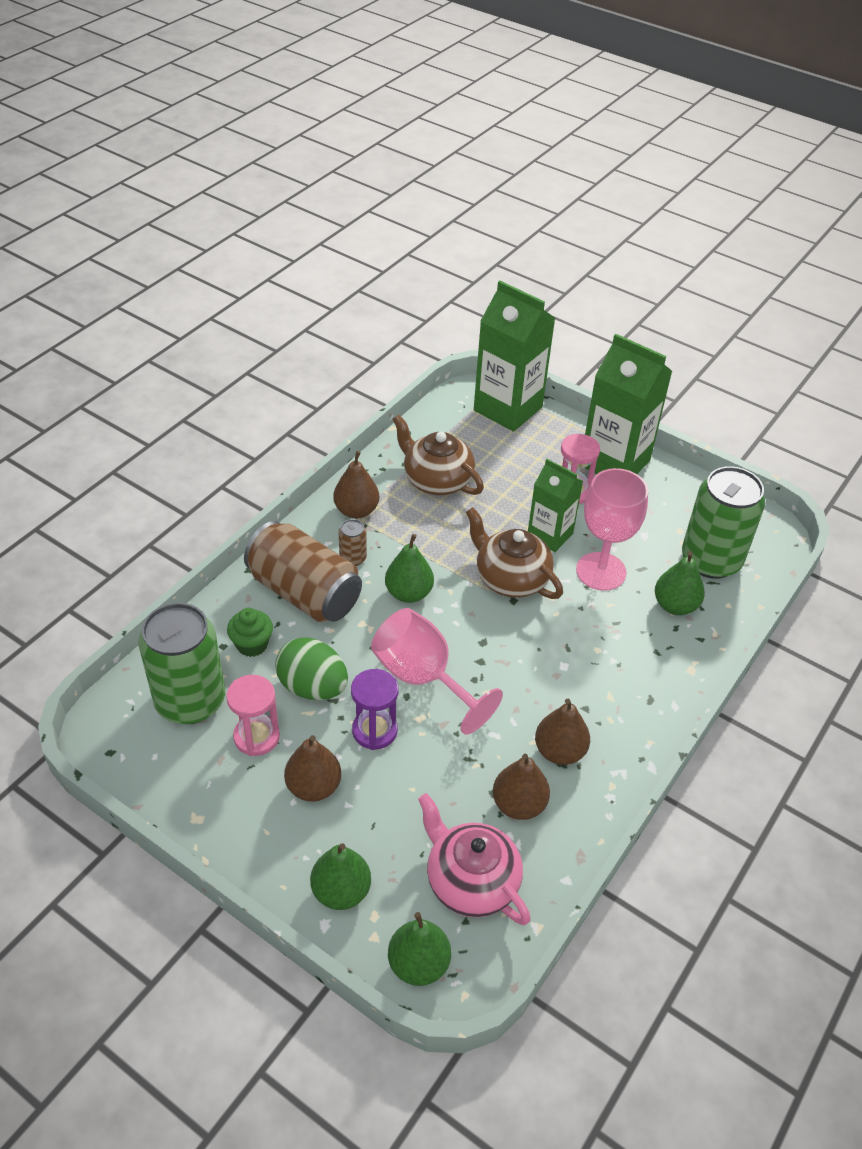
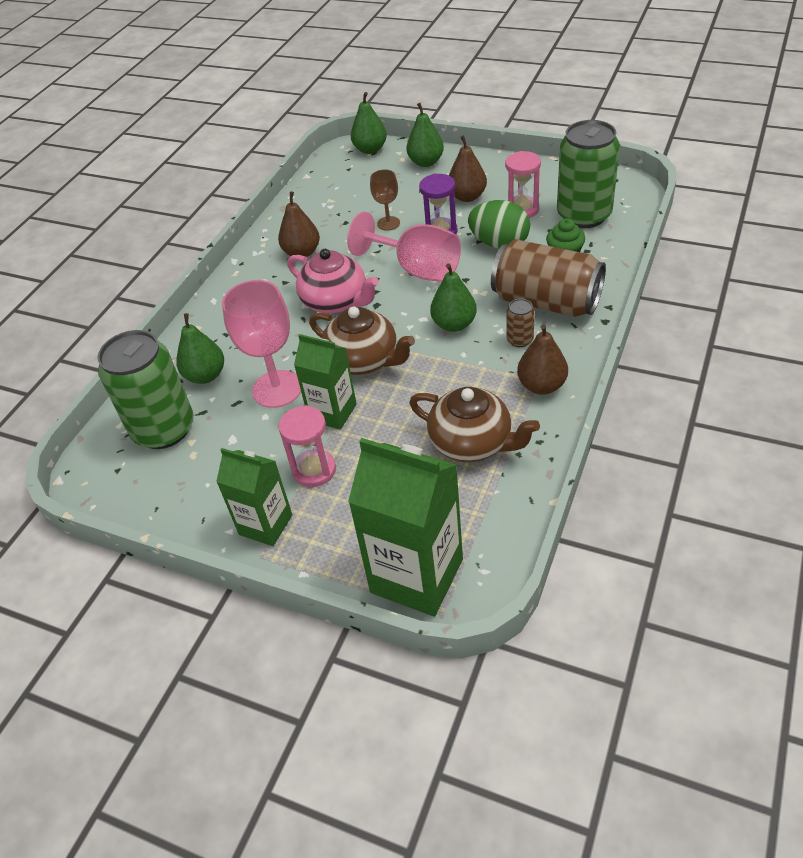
camera: 175 degrees right, 0 degrees up
pink teapot [418,793,531,925] -> pink teapot moved to [287,249,379,314]
brown pear [493,754,550,820] -> none
green carton [585,334,672,474] -> green carton [216,448,292,546], size x0.61
none -> brown goblet [370,170,400,231]

